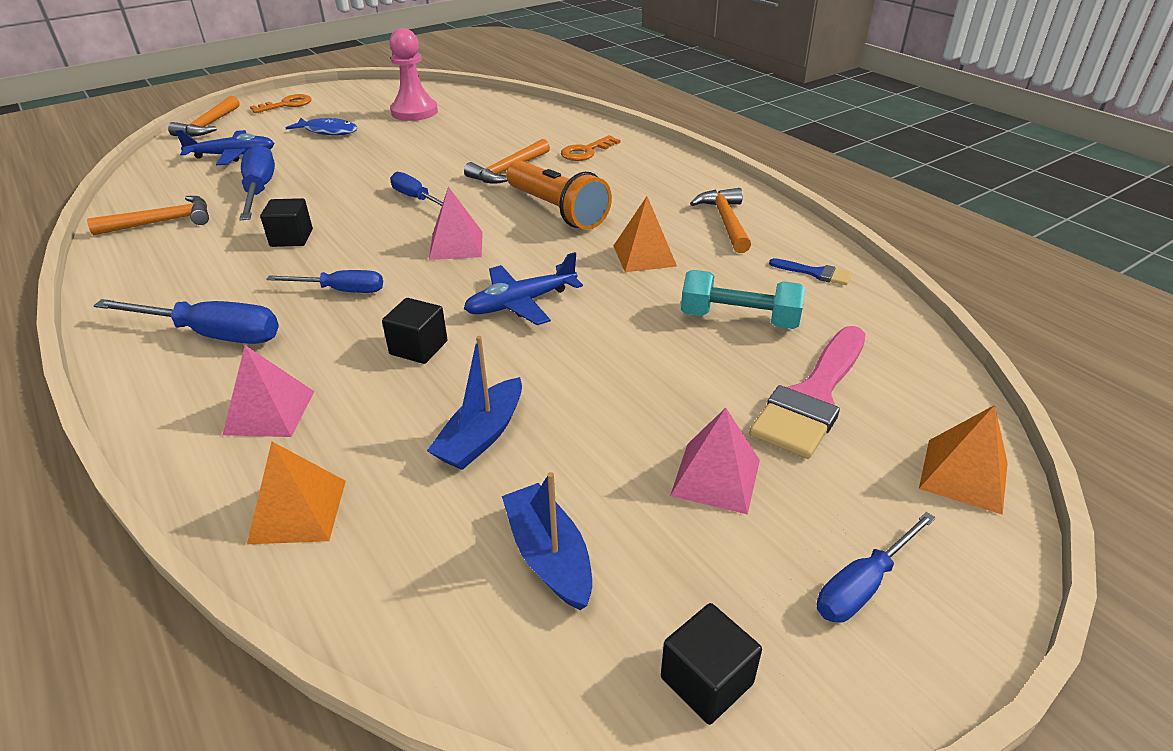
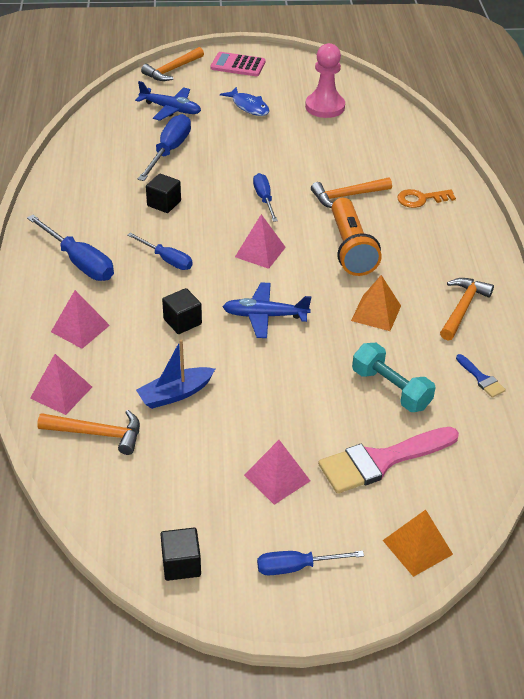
camera: 30 degrees right, 5 degrees up
orange hammer [87,196,209,235] -> orange hammer moved to [37,410,140,455]
orange pyramid [247,442,346,544] -> pink pyramid [30,354,92,415]
orange key [250,94,312,113] -> pink calculator [210,52,266,76]
blue boat [502,472,592,610] -> none

